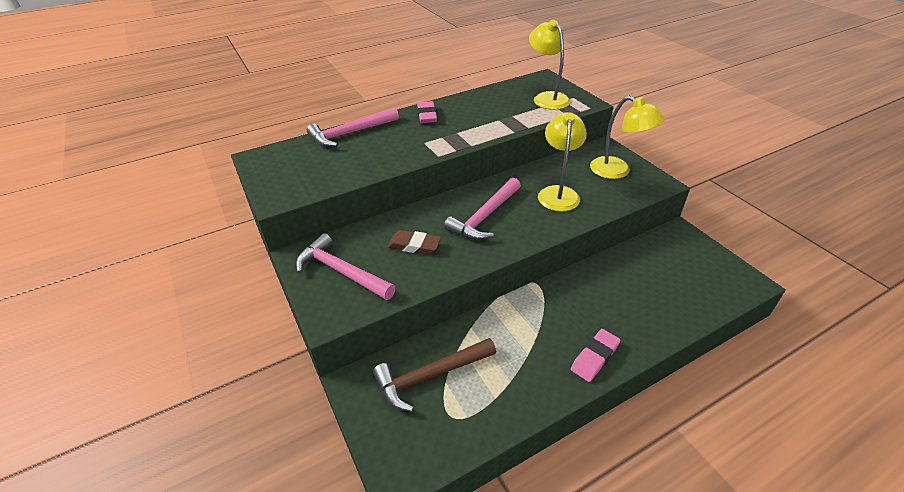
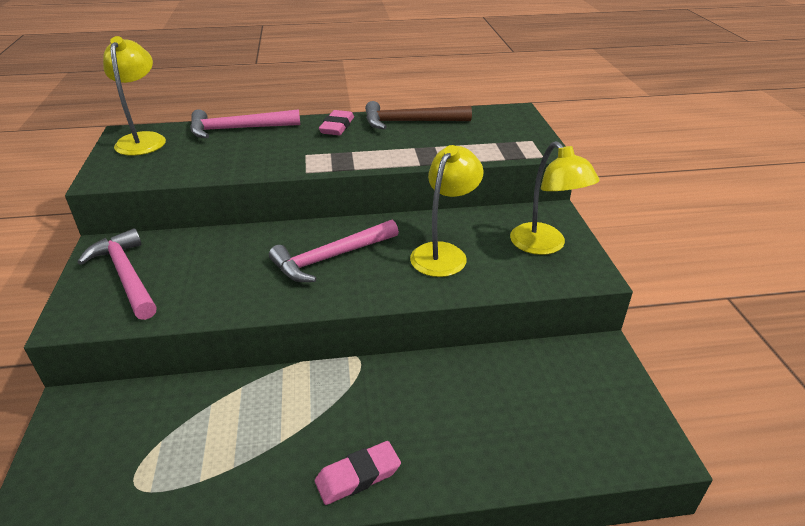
camera: 20 degrees right, 5 degrees down
brown hammer [373,338,496,412] -> brown hammer moved to [365,101,472,130]
brown eraser [387,230,441,255] -> none
yellow lamp [529,20,570,110] -> yellow lamp moved to [103,36,166,156]

